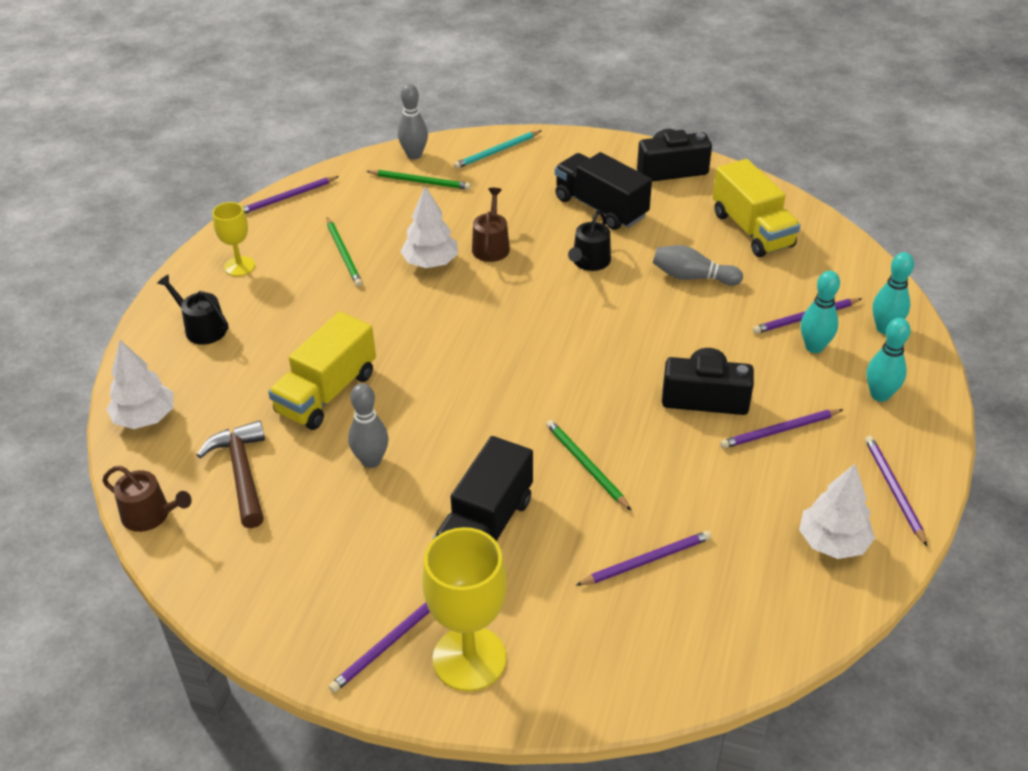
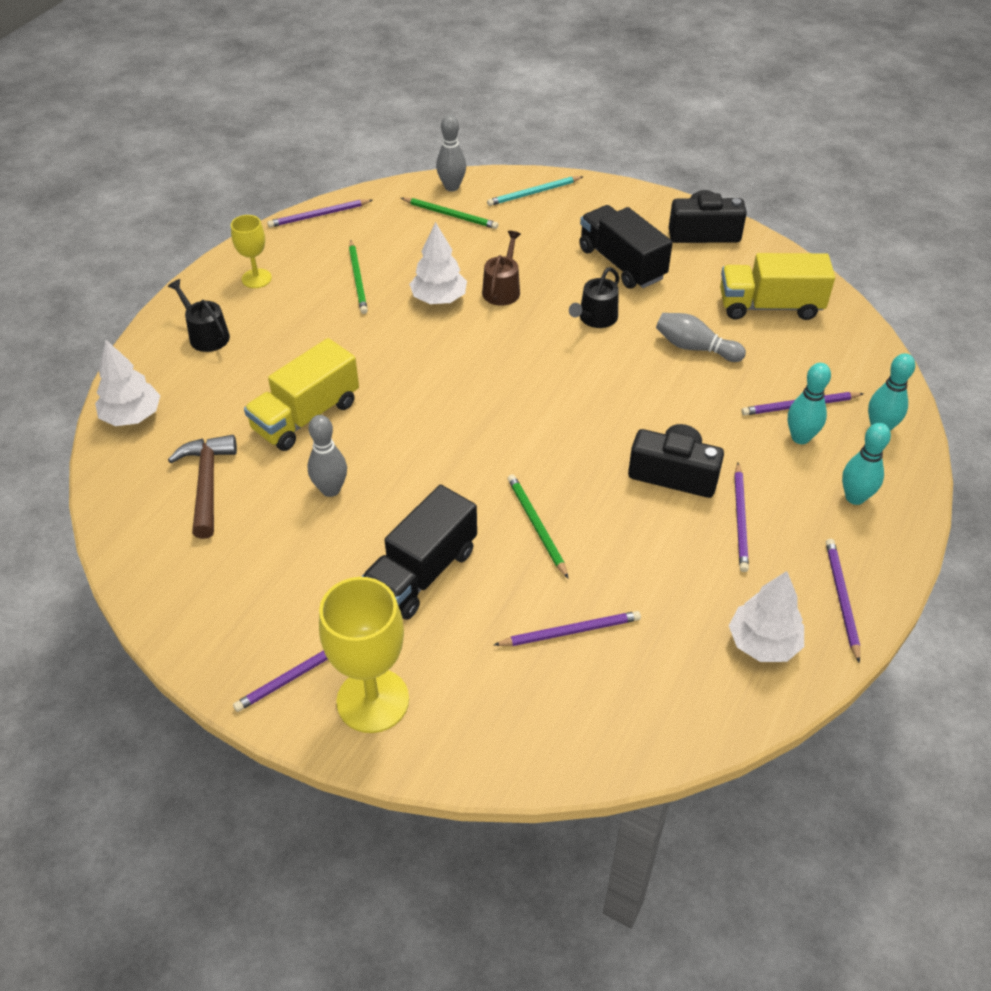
camera: 10 degrees right, 5 degrees up
brown watering can [102,466,192,532] -> none
yellow truck [713,159,800,257] -> yellow truck turned 105 degrees clockwise [720,253,835,320]
purple pencil [720,409,844,449] -> purple pencil turned 75 degrees counterclockwise [734,463,749,572]

